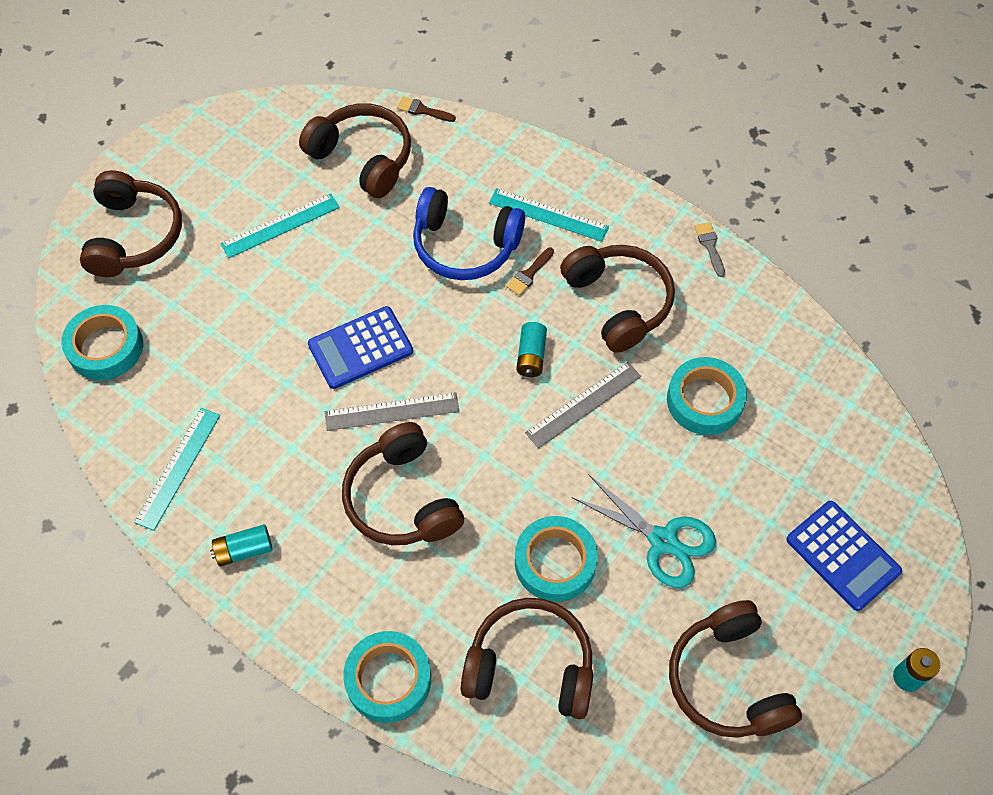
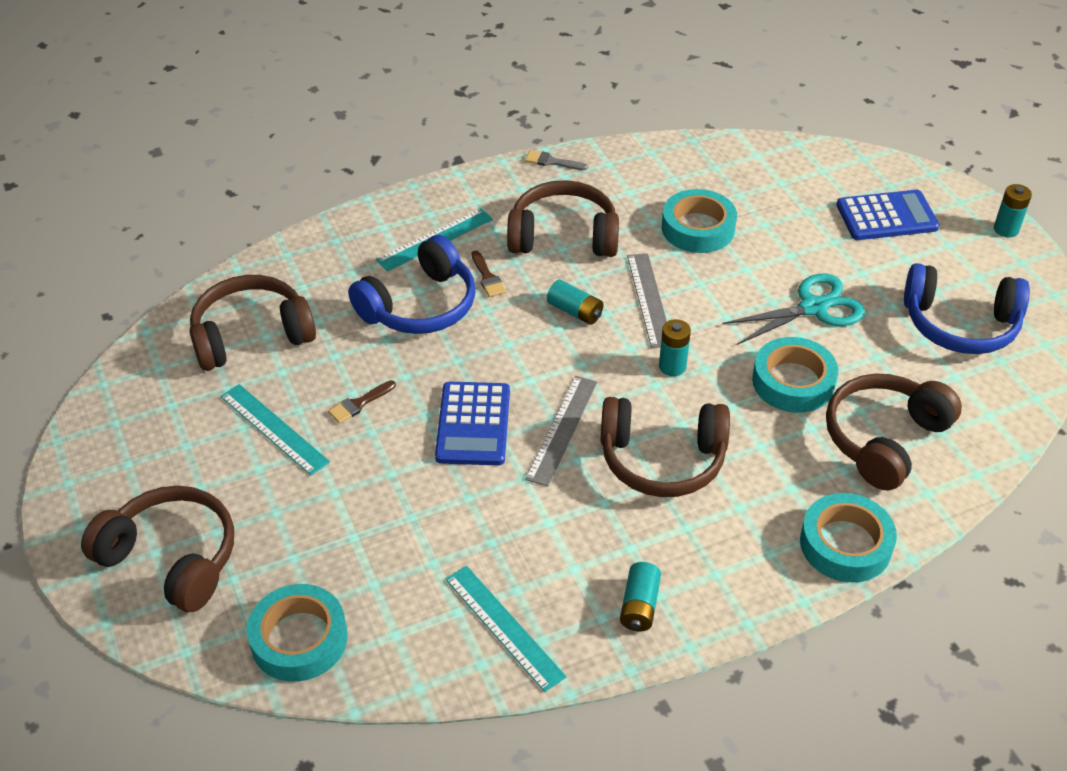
camera: 60 degrees left, 15 degrees down
turquoise ruler [220,193,340,258] -> turquoise ruler turned 45 degrees counterclockwise [220,384,330,475]
brown brush [397,96,456,122] -> brown brush moved to [328,380,396,424]
brown headphones [669,600,802,738] -> blue headphones [904,263,1030,354]
none -> turquoise battery [659,319,691,376]

